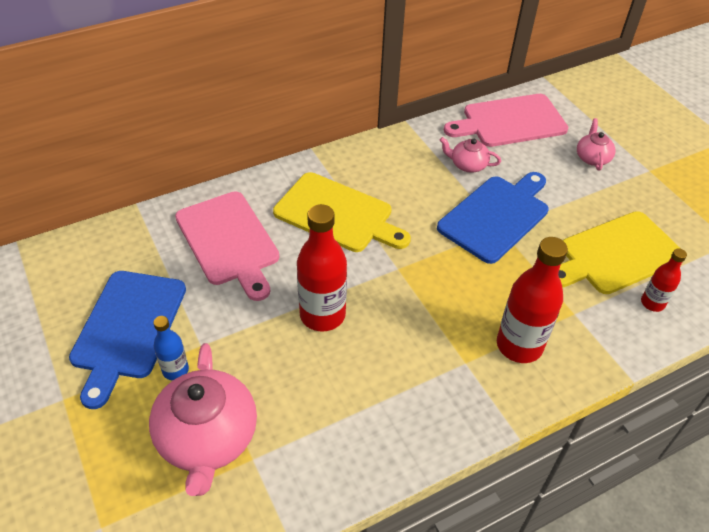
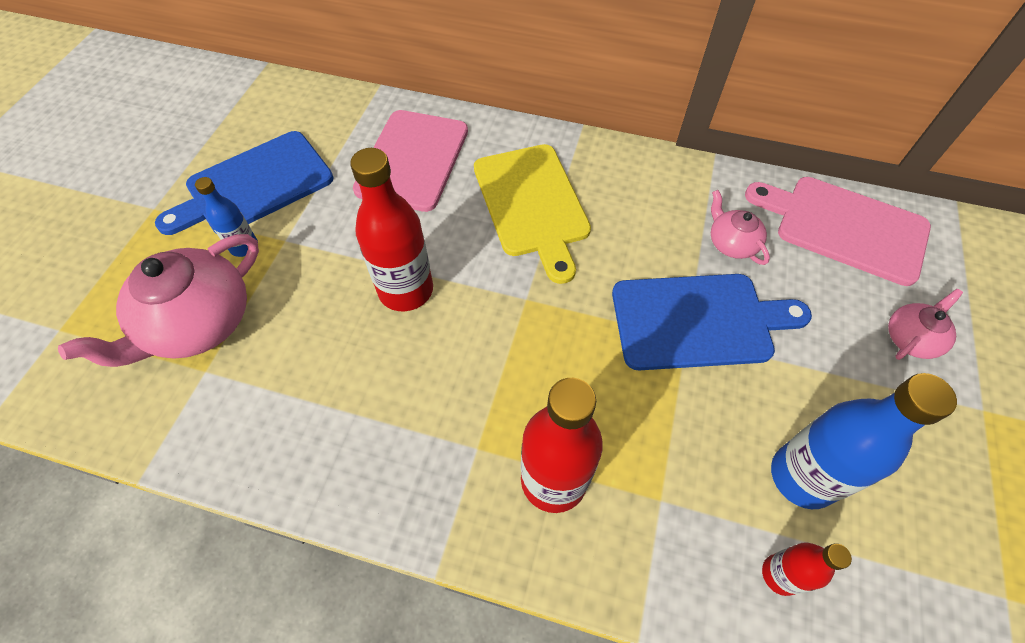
camera: 45 degrees right, 10 degrees up
yellow cutting board [558,211,681,294] -> blue bottle [771,373,957,509]

